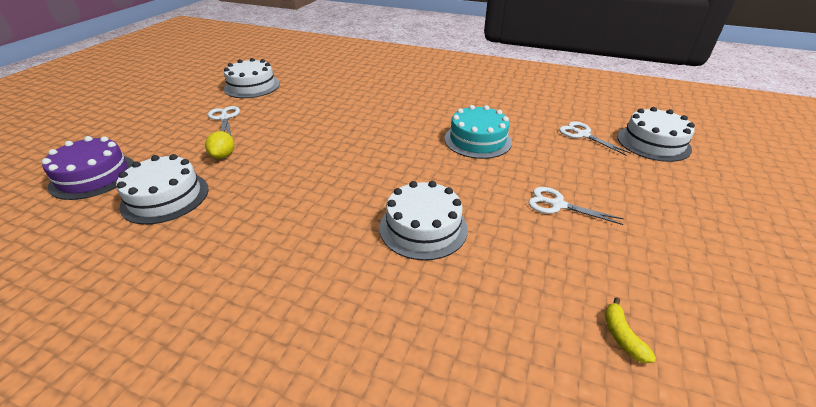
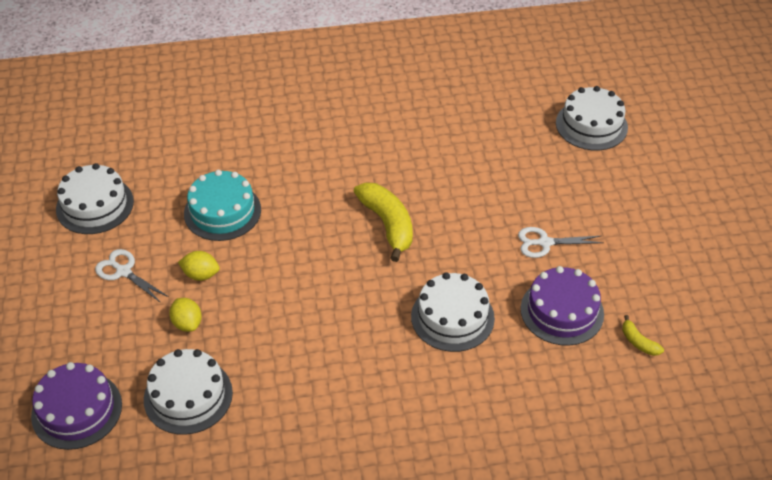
camera: 30 degrees left, 10 degrees up
turquoise cake [444,105,512,159] -> turquoise cake moved to [184,170,261,241]
white scissors [559,121,631,155] -> none
none -> yellow lemon [178,251,219,281]
none -> yellow banana [354,182,413,262]
none -> purple cake [521,266,604,346]

